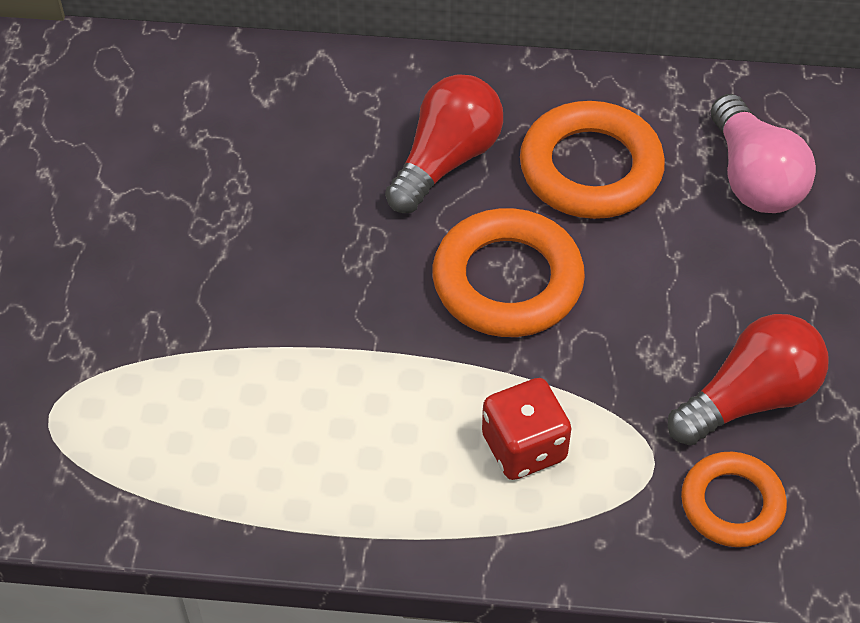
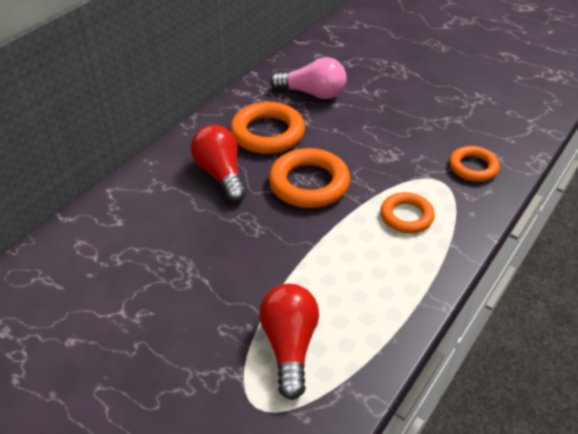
camera: 60 degrees left, 10 degrees down
red dice [482,378,571,480] -> orange ring [380,192,435,233]
red light bulb [668,314,828,446] -> red light bulb moved to [259,284,319,400]

